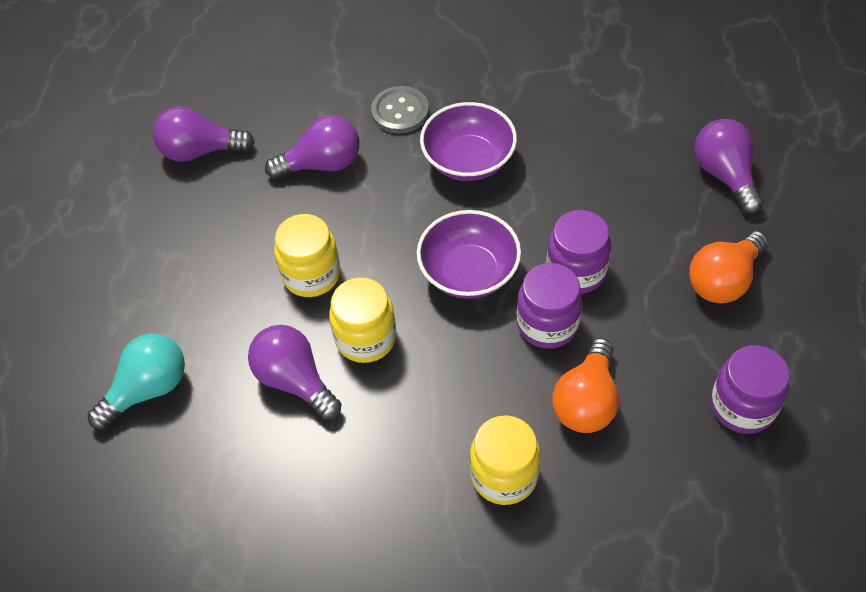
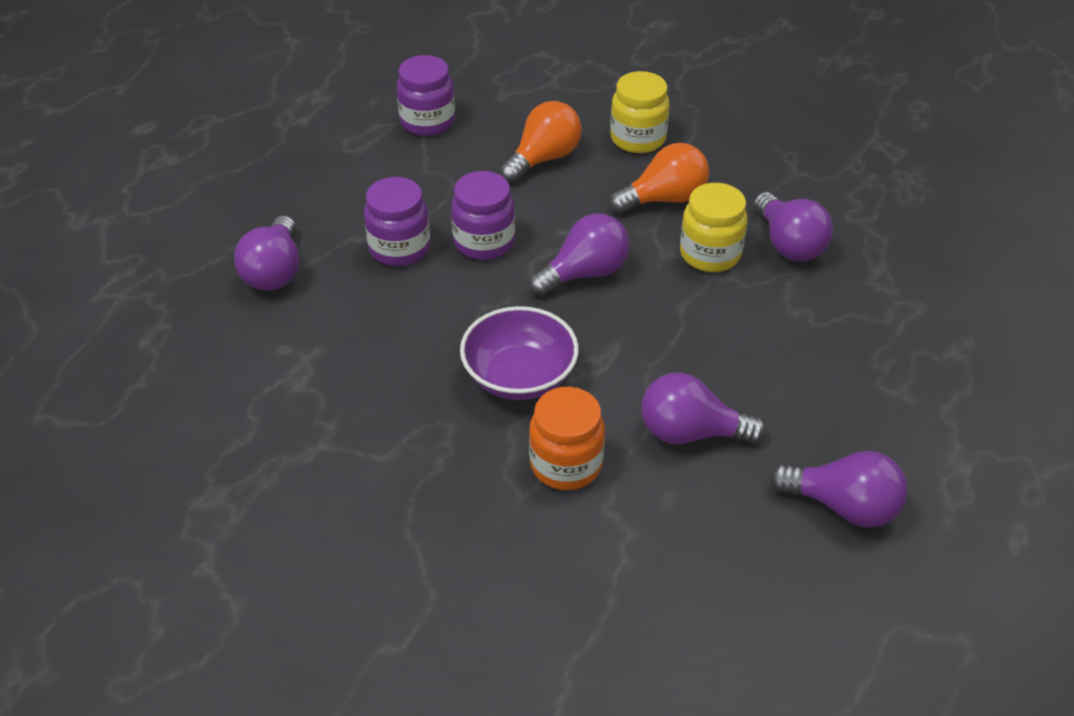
camera: 160 degrees left, 10 degrees down
turquoise light bulb [87,333,185,430] -> none
yellow jar [274,214,340,297] -> none
grey button [371,86,429,134] -> orange jar [529,387,605,490]
purple bowl [417,210,521,299] -> purple light bulb [529,213,629,296]
purple jar [517,263,583,349] -> purple jar moved to [364,177,430,266]
orange light bulb [689,231,768,304] -> orange light bulb moved to [609,143,709,213]

